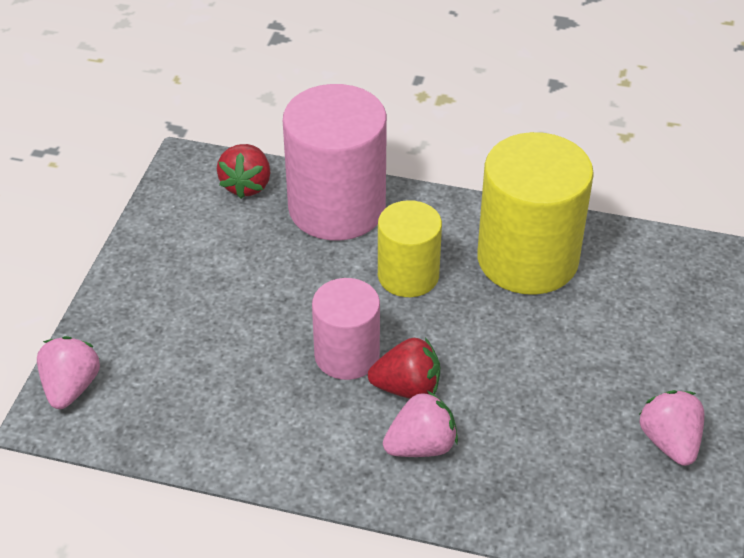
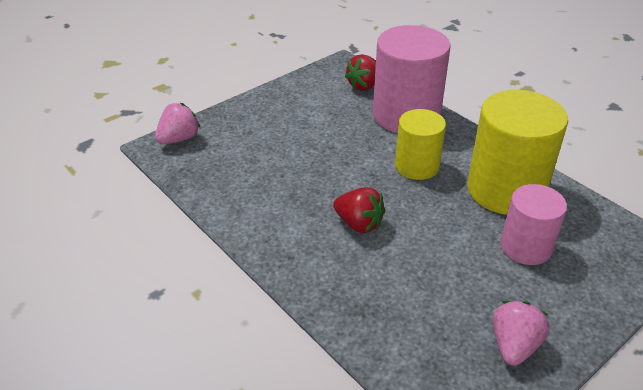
camera: 35 degrees right, 5 degrees down
pink cylinder [312,278,380,380] -> pink cylinder moved to [501,184,567,265]
pink strawberry [383,391,458,457] -> none

